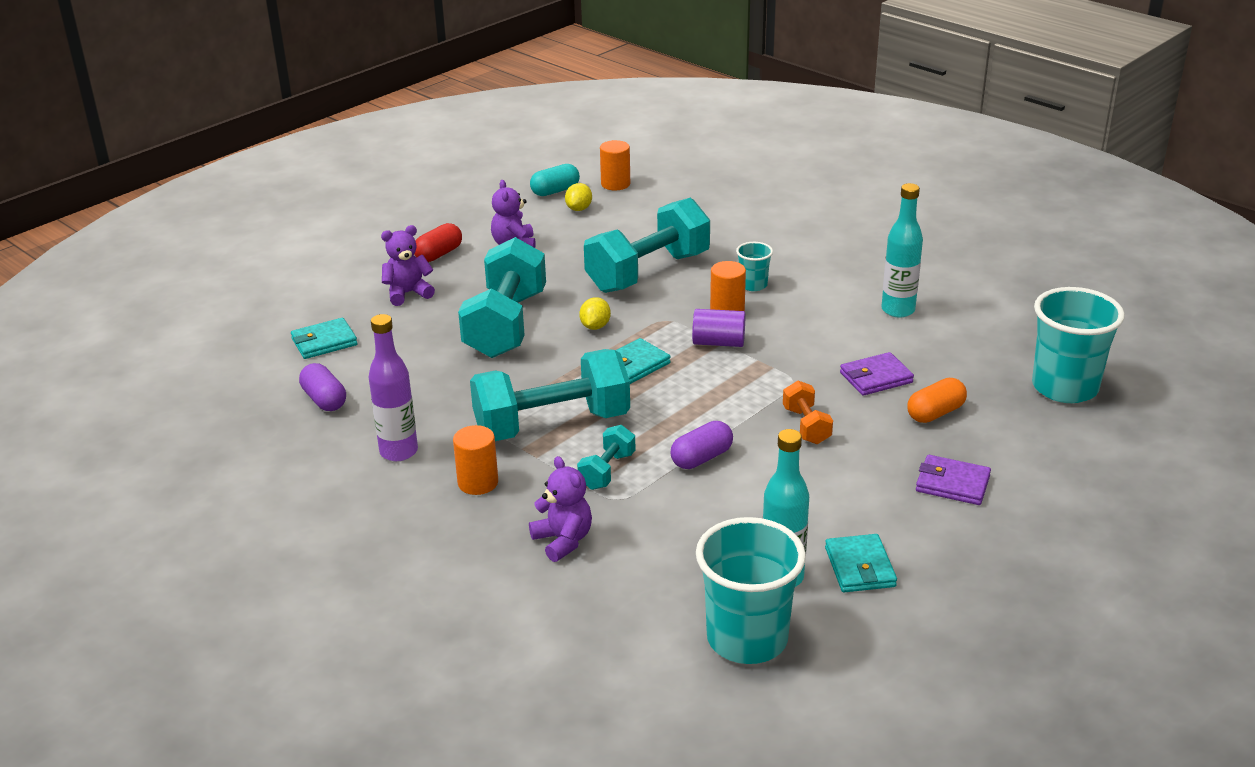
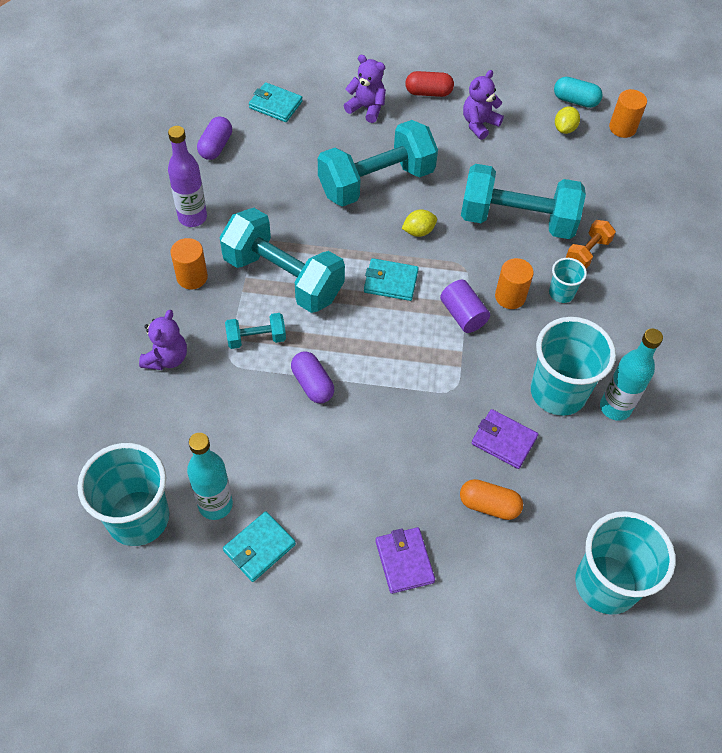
camera: 50 degrees right, 25 degrees up
yellow lemon [565,183,592,211] -> yellow lemon turned 45 degrees counterclockwise [555,107,580,134]
purple capsule [670,421,733,469] -> purple capsule turned 45 degrees clockwise [291,351,334,404]
orange dumbbell [783,381,833,444] -> orange dumbbell moved to [566,220,616,269]
none -> turquoise cup [531,317,616,416]

